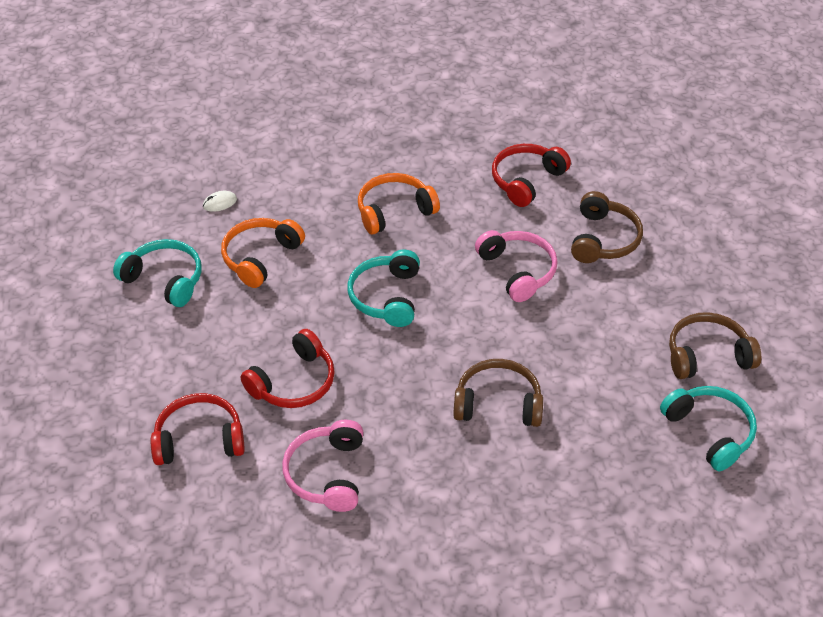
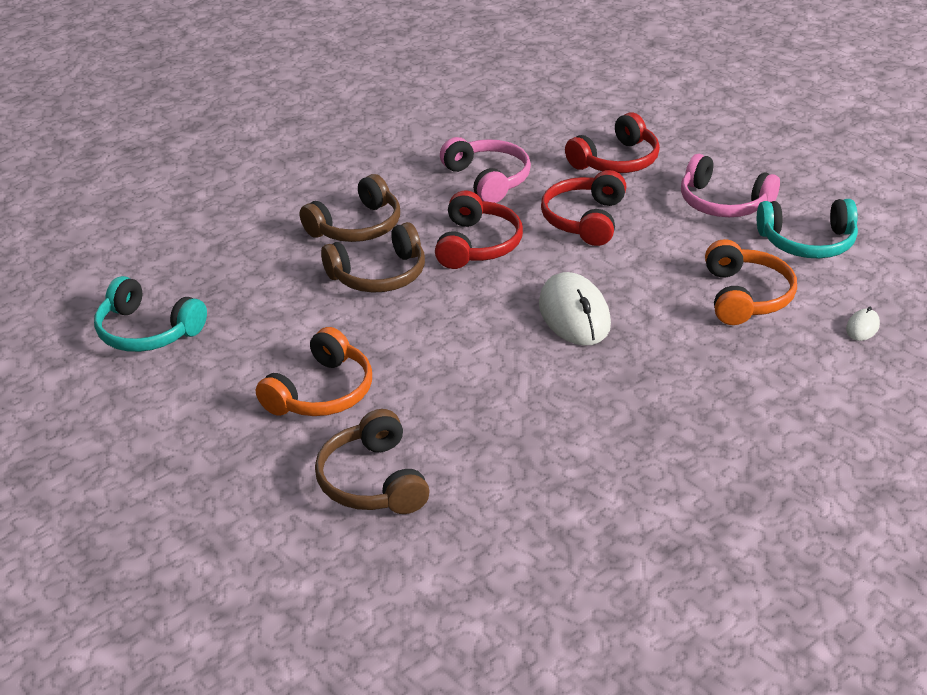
camera: 150 degrees right, 10 degrees down
turquoise headphones [347,250,420,327] -> white mouse [539,272,611,346]
orange headphones [358,173,440,234] -> orange headphones moved to [256,327,372,416]
pink headphones [475,230,558,302] -> pink headphones moved to [681,154,780,217]
red headphones [492,144,571,207] -> red headphones moved to [435,190,523,269]
brown headphones [669,312,761,379] -> brown headphones moved to [300,174,400,242]

